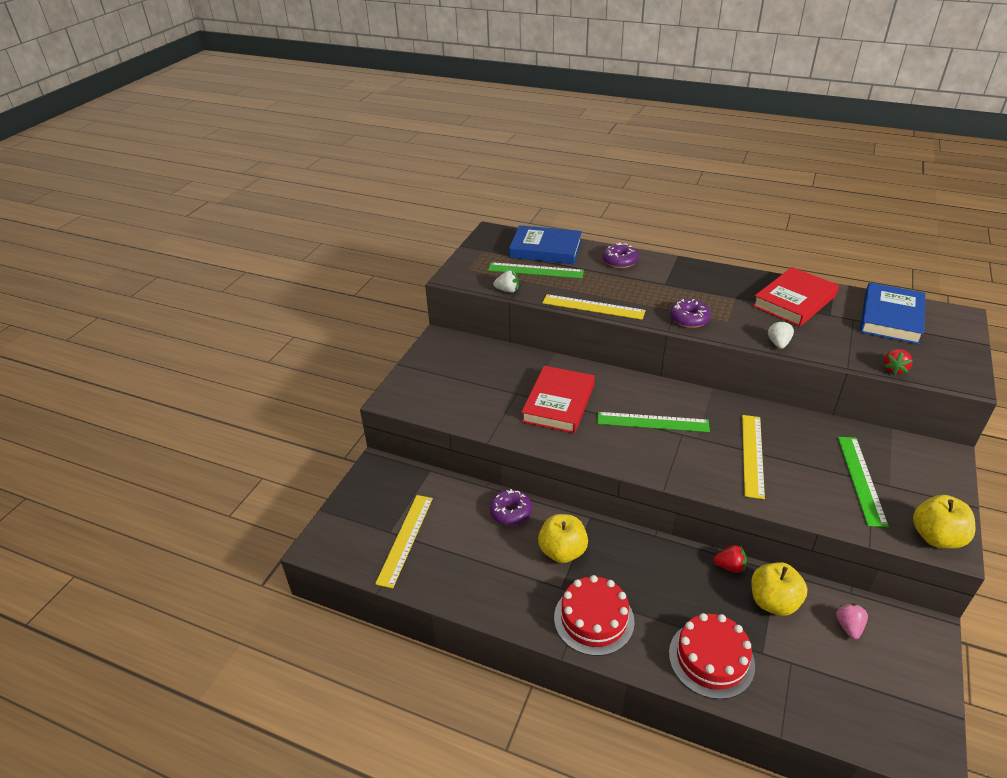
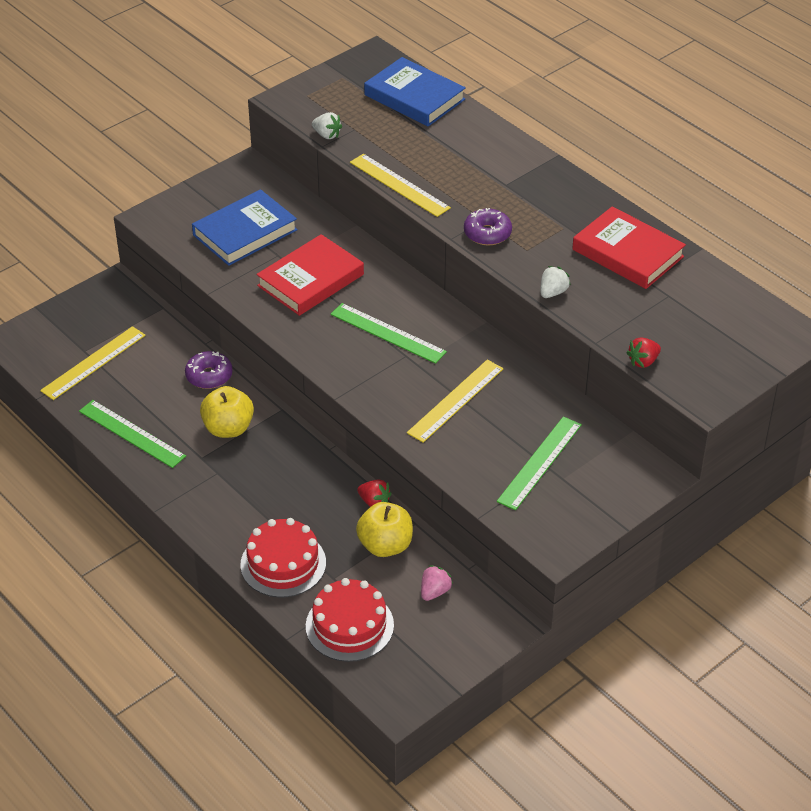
camera: 25 degrees right, 5 degrees up
green ruler [488,262,584,278] -> green ruler moved to [79,400,186,468]
red cake [554,575,635,656] -> red cake moved to [306,578,394,662]
purple donut [602,243,639,268] -> none
red book [753,267,839,326] -> red book turned 60 degrees clockwise [572,206,686,289]
blue book [860,283,925,344] -> blue book moved to [192,189,298,266]
yellow apple [913,495,976,549] -> none

